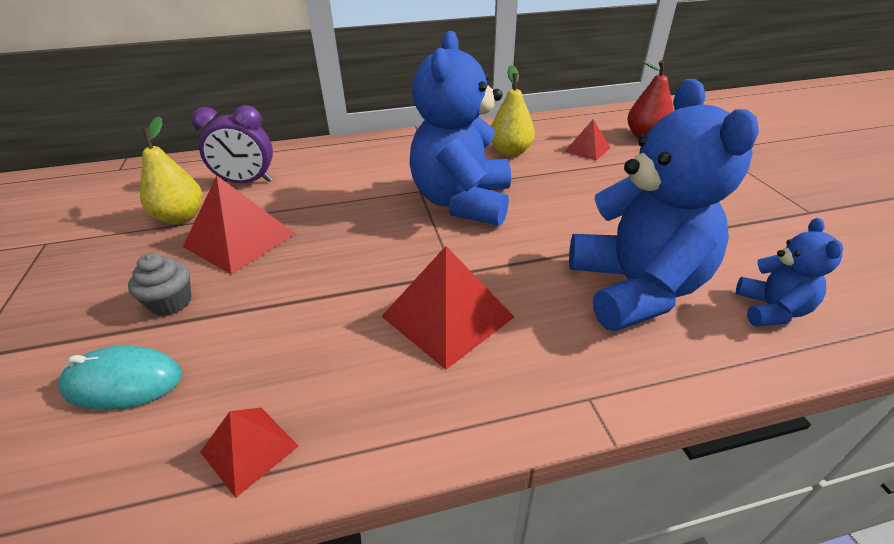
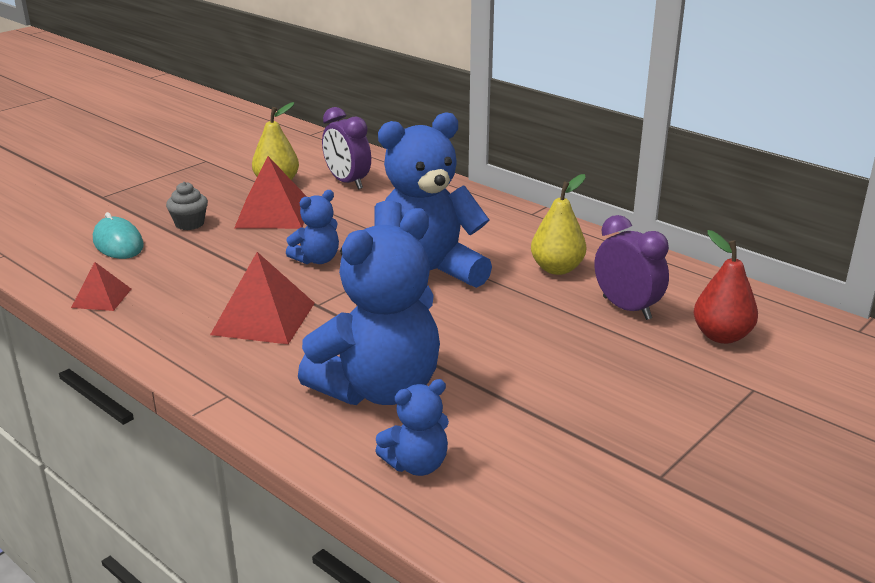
camera: 55 degrees right, 10 degrees down
red pyramid [564,119,610,160] -> purple clock [594,215,669,320]
none -> blue teddy bear [286,190,339,264]

